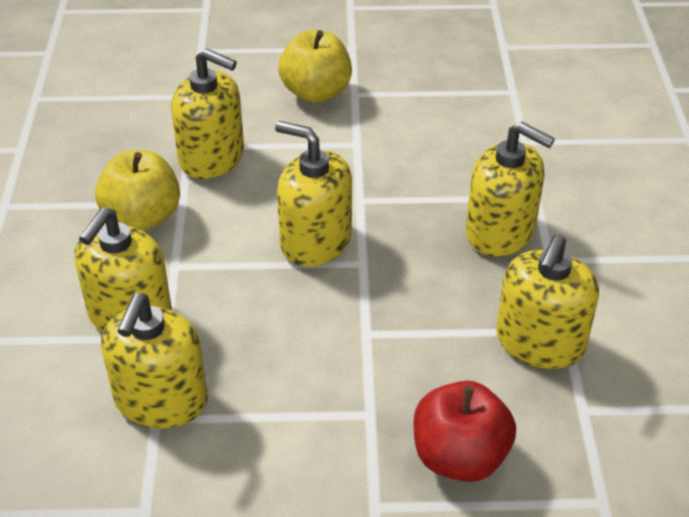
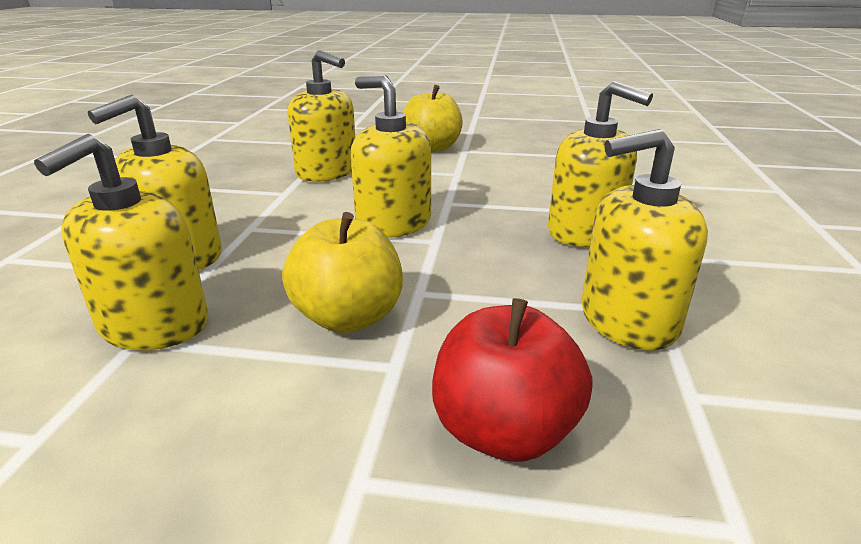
camera: 10 degrees right, 15 degrees down
yellow apple [95,150,180,231] -> yellow apple moved to [282,212,403,333]
yellow soap dispenser [496,234,599,369] -> yellow soap dispenser turned 45 degrees clockwise [581,129,708,351]

